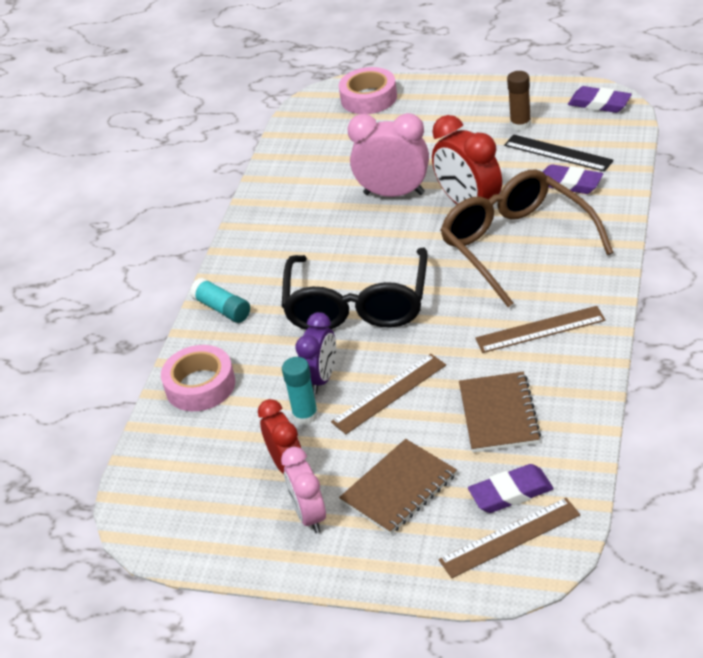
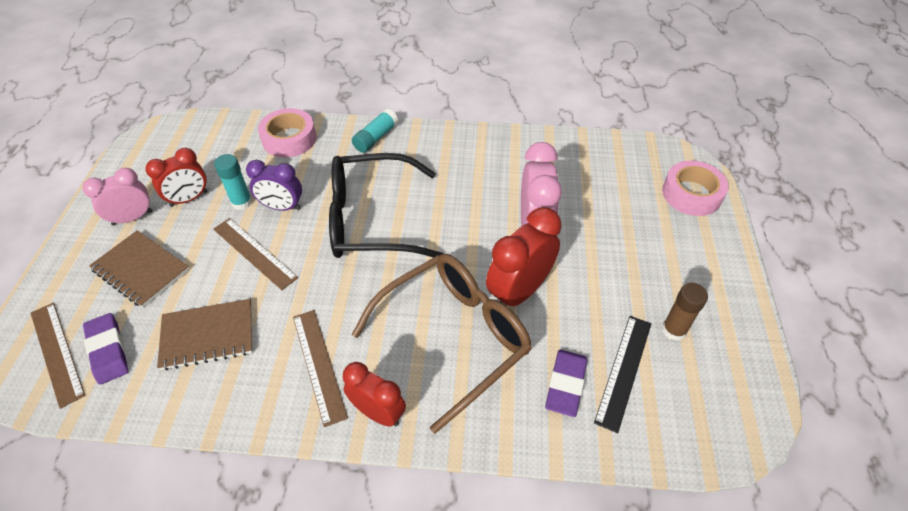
camera: 75 degrees right, 10 degrees up
purple eraser [568,86,632,113] -> none
none -> red clock [343,362,406,427]

